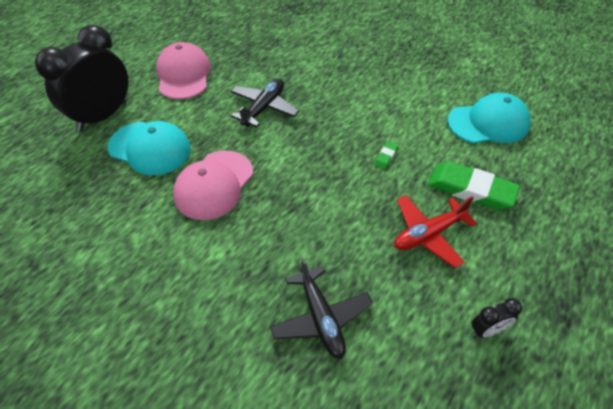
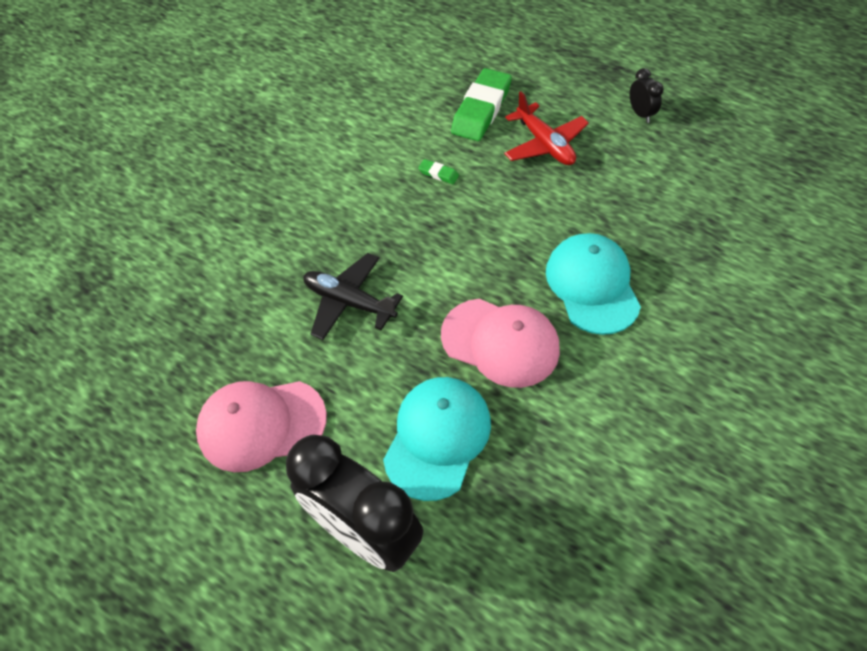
camera: 90 degrees left, 5 degrees up
black plane [270,257,373,359] -> none
turquoise cap [447,93,531,143] -> turquoise cap moved to [546,233,641,335]

